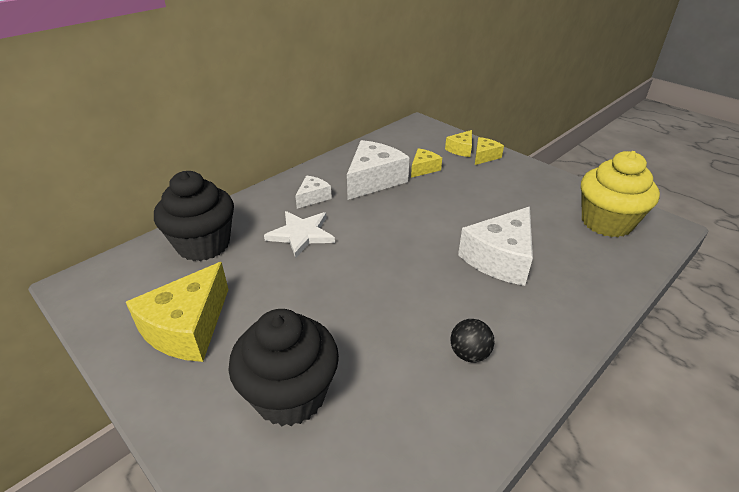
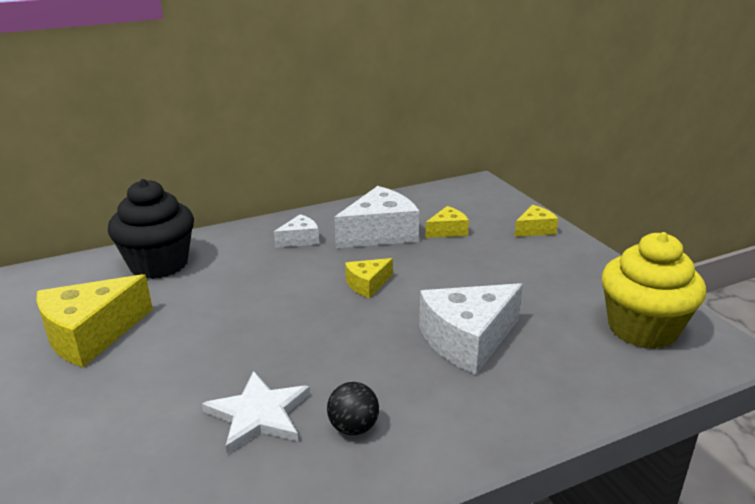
camera: 20 degrees right, 10 degrees down
black cupcake [228,309,339,426] -> none
white star [264,211,335,258] -> white star moved to [202,371,310,454]
yellow cheese [445,130,472,157] -> yellow cheese moved to [345,258,393,298]

